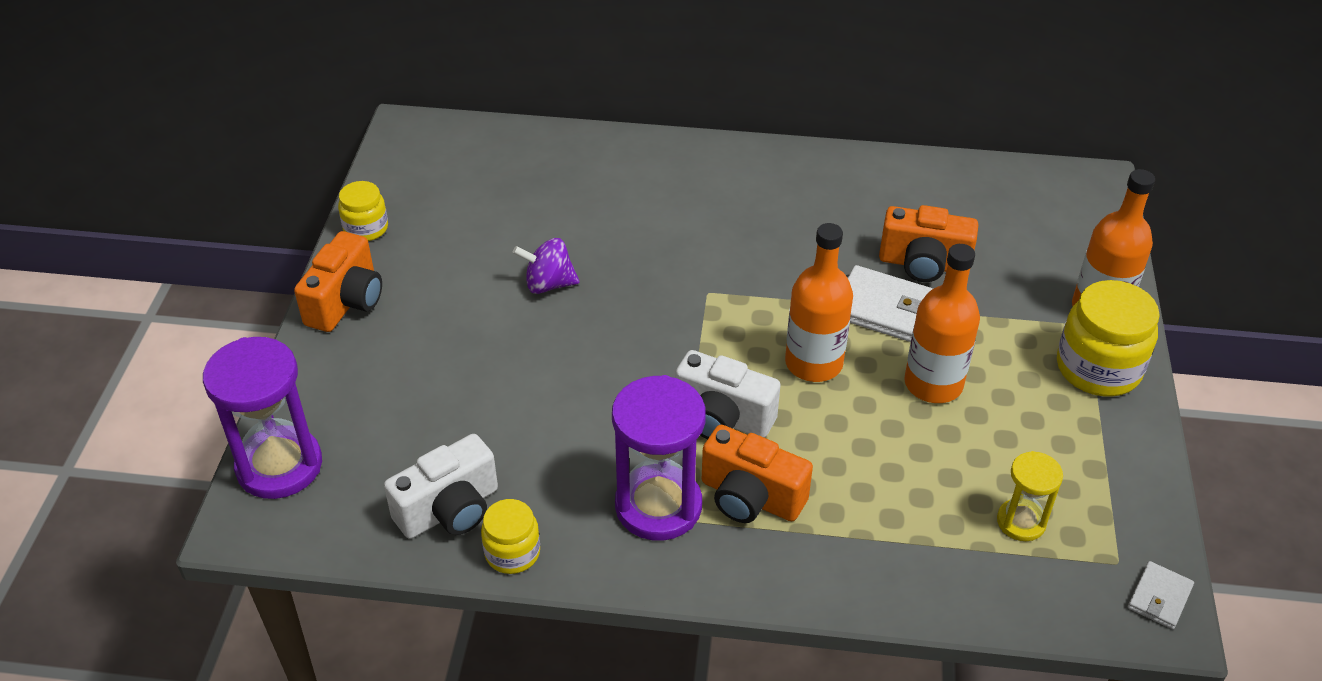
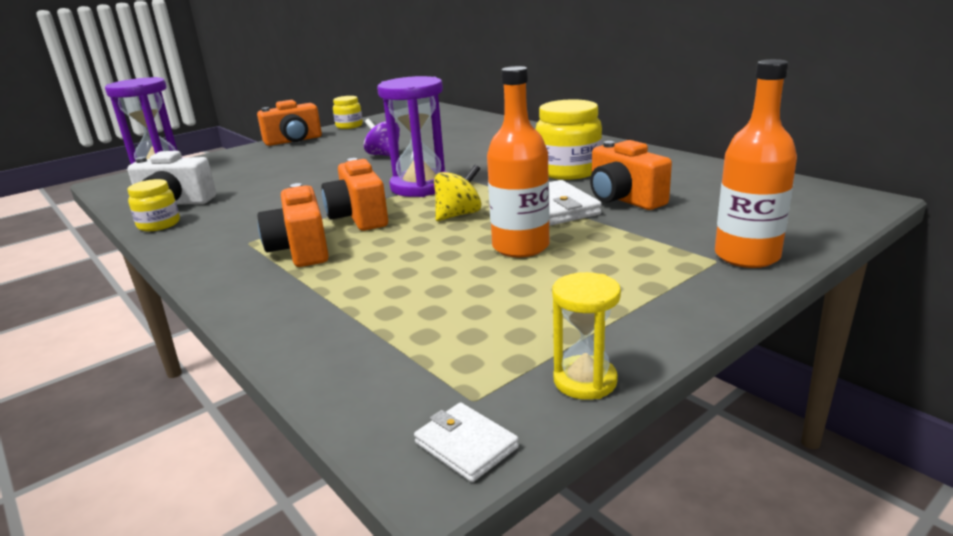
camera: 45 degrees right, 20 degrees down
purple hourglass [612,375,706,541] -> purple hourglass moved to [377,76,447,197]
white camera [675,350,781,439] -> orange camera [321,158,388,231]
orange bottle [785,223,853,382] -> yellow spinning top [434,165,482,221]
yellow hourglass [997,451,1063,541] -> yellow hourglass moved to [552,272,621,400]
yellow jar [1057,280,1160,397] -> yellow jar moved to [536,99,602,180]
white wallet [1128,561,1194,629] -> white wallet turned 60 degrees clockwise [414,402,519,482]

